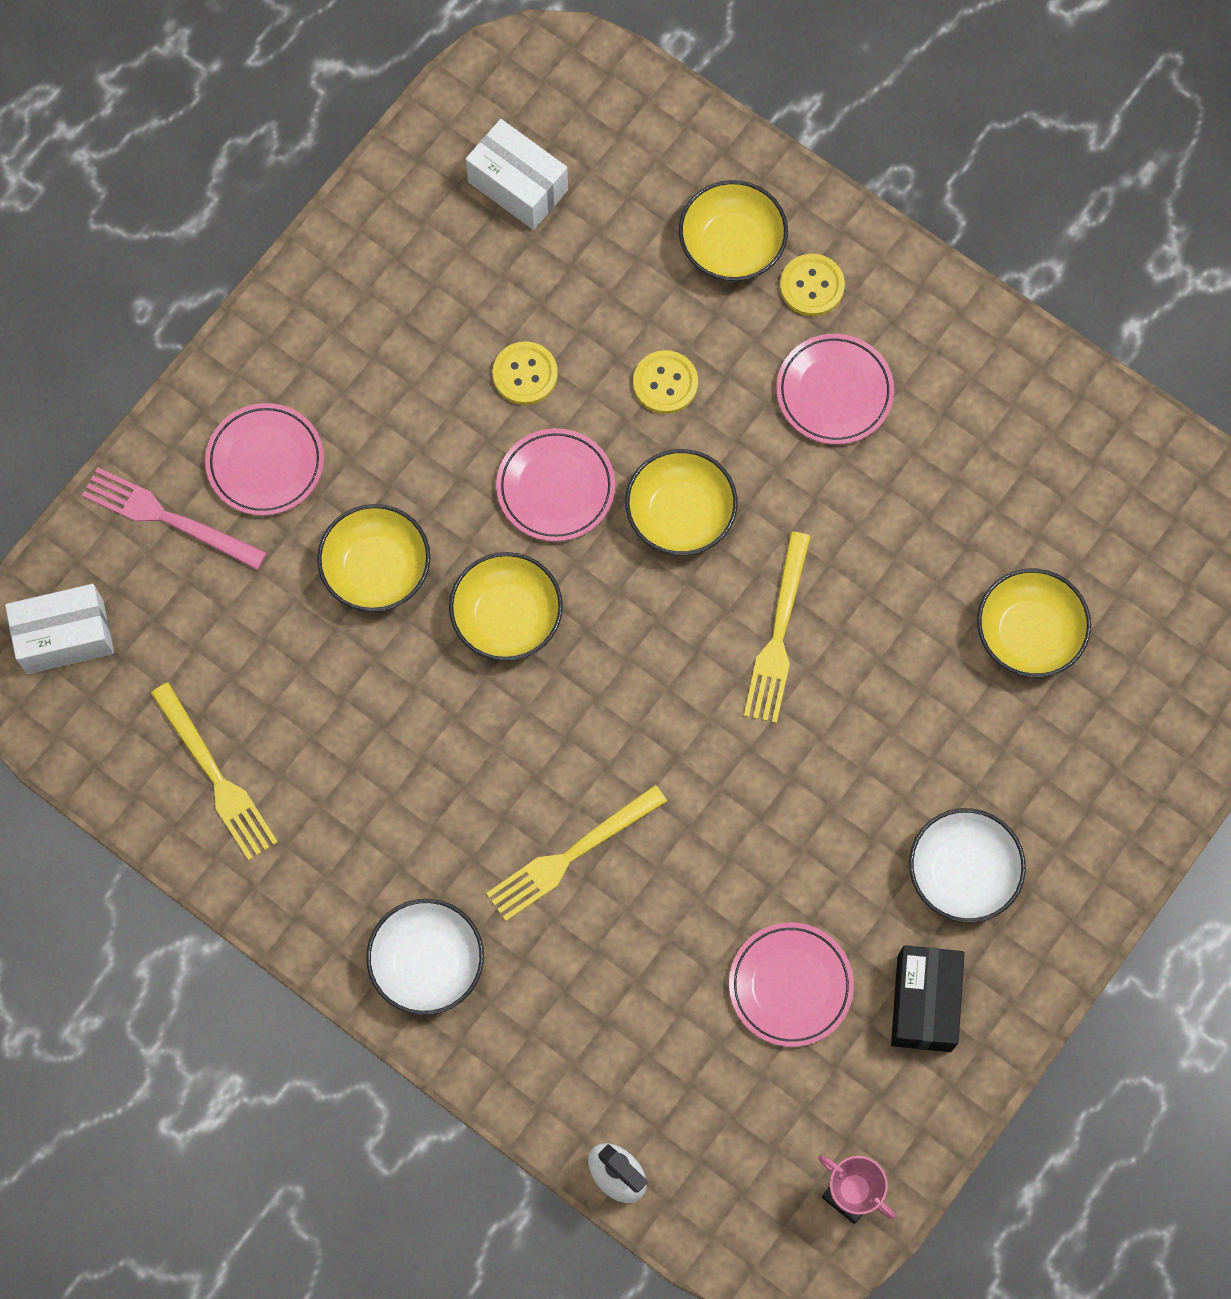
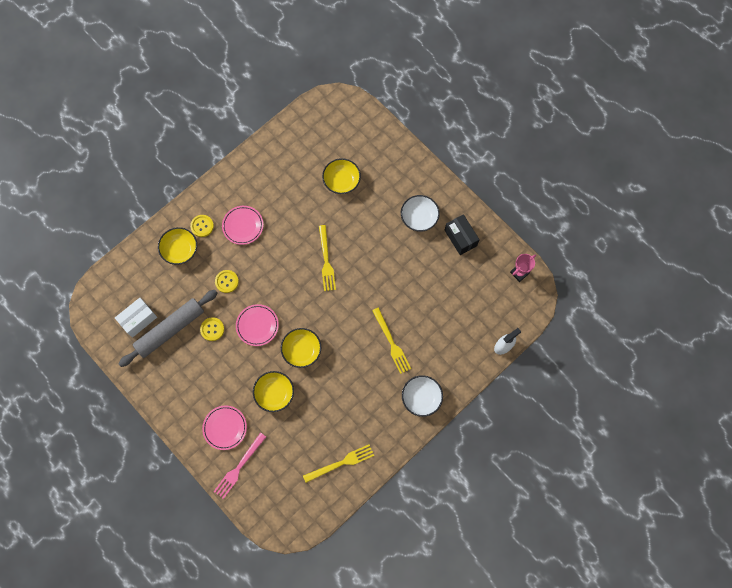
camera: 80 degrees left, 0 degrees up
white box [5,584,114,674] -> none
yellow bowl [625,449,737,556] -> none
pink plate [729,922,854,1047] -> none
yellow fork [744,532,811,723] -> yellow fork turned 60 degrees clockwise [319,225,336,291]
black box [891,945,965,1052] -> black box turned 45 degrees clockwise [444,214,480,255]
none -> grey rolling pin [118,290,217,367]

